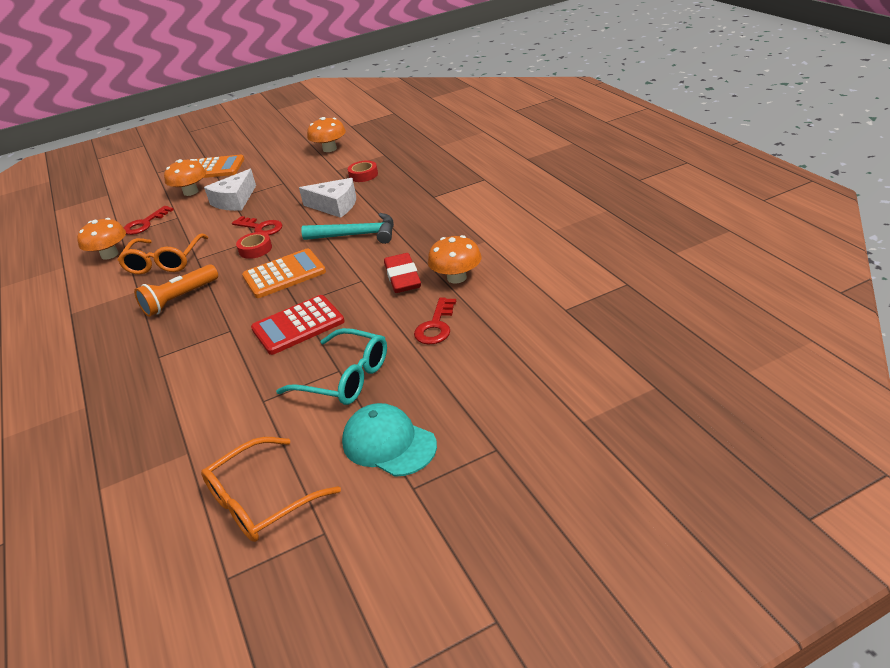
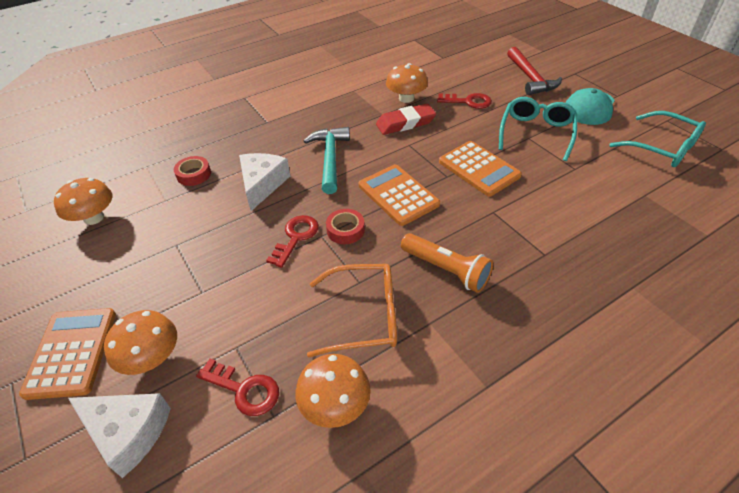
camera: 100 degrees left, 10 degrees up
orange glasses [201,437,341,542] -> turquoise glasses [609,111,706,167]
white cheese [204,169,256,211] -> white cheese moved to [68,393,171,478]
red calculator [251,295,345,355] -> orange calculator [439,141,522,197]
none -> red hammer [507,47,562,95]

